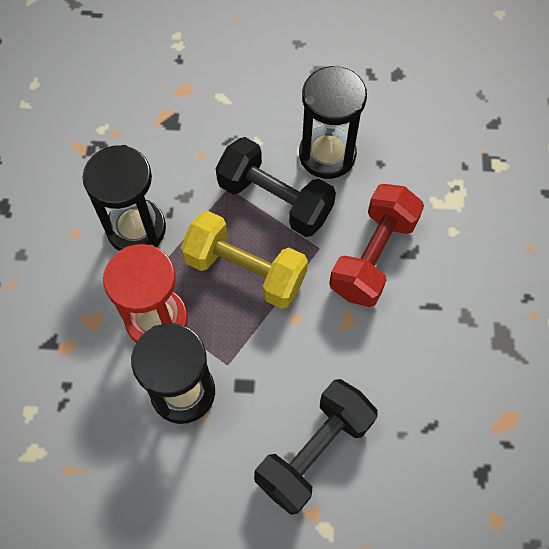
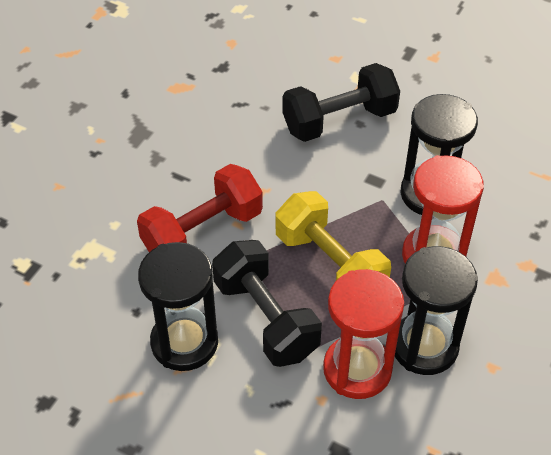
camera: 155 degrees left, 15 degrees down
none -> red hourglass [323,269,404,399]

